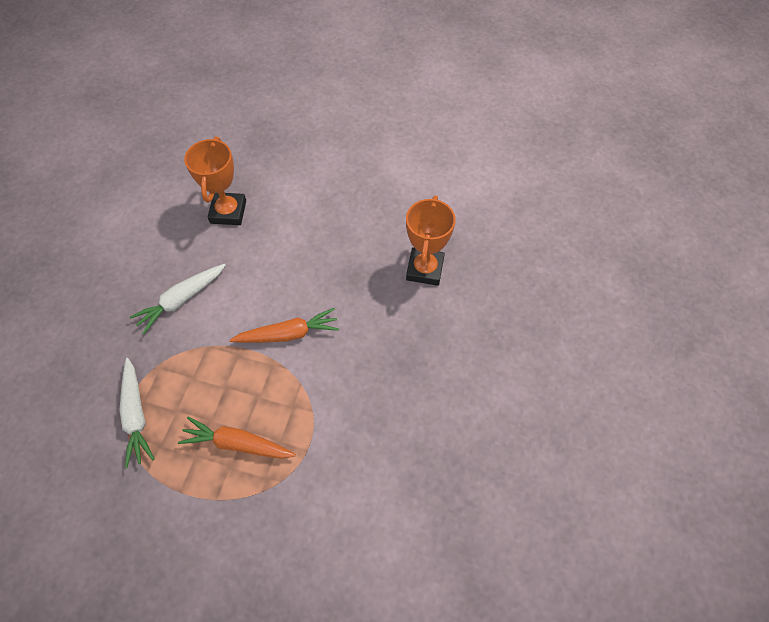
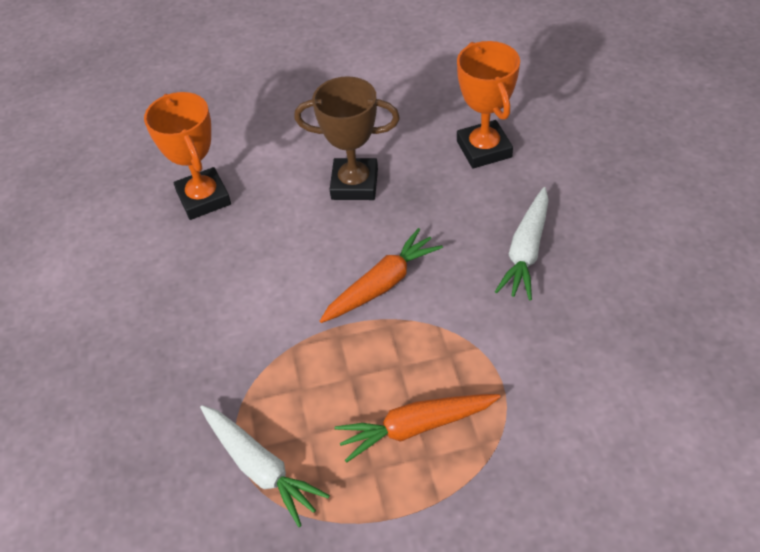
camera: 25 degrees left, 10 degrees down
white carrot [130,264,226,334] -> white carrot moved to [495,187,549,300]
none -> brown trophy [294,76,400,200]

